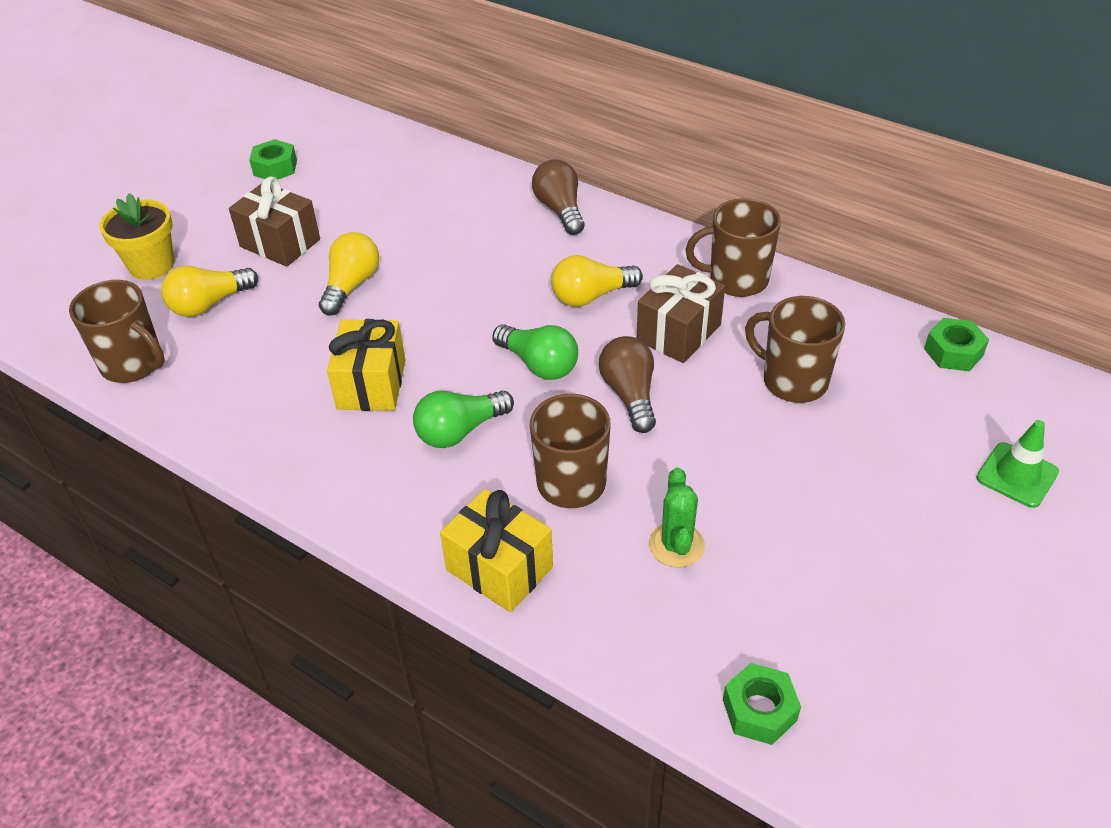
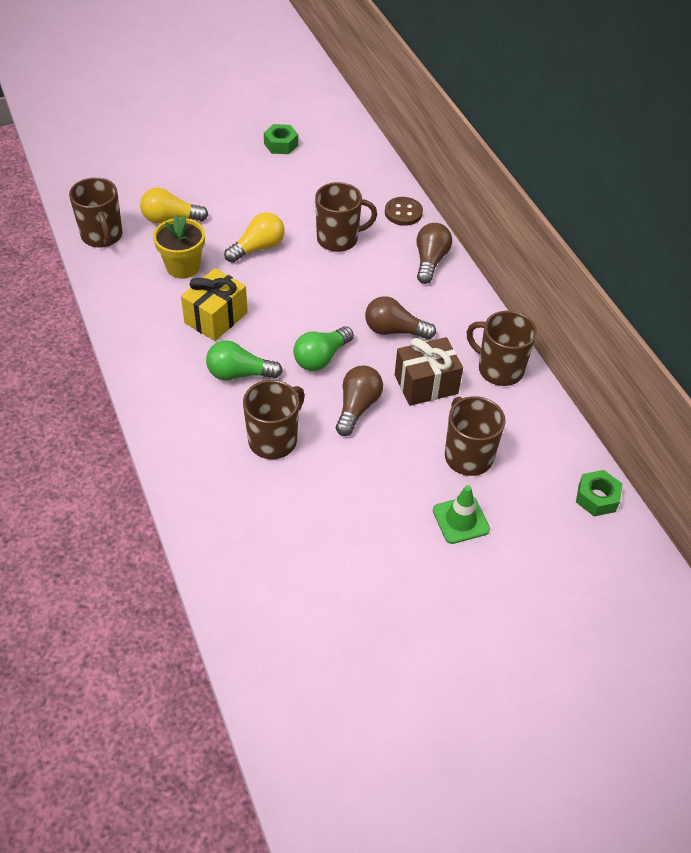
camera: 30 degrees right, 5 degrees up
yellow flower pot [99,193,174,280] -> yellow flower pot moved to [153,215,205,279]
brown gift [229,177,320,267] -> none
yellow gift [440,489,553,612] -> none
green light bulb [492,324,578,380] -> green light bulb turned 60 degrees clockwise [293,326,354,371]
yellow light bulb [551,255,643,307] -> brown light bulb [365,296,436,339]
green cactus [649,467,705,568] -> none
green nut [723,663,801,745] -> none
green traffic cone [976,420,1059,508] -> green traffic cone moved to [433,485,490,544]
none -> brown mug [315,182,377,252]
none -> brown button [385,197,423,226]

